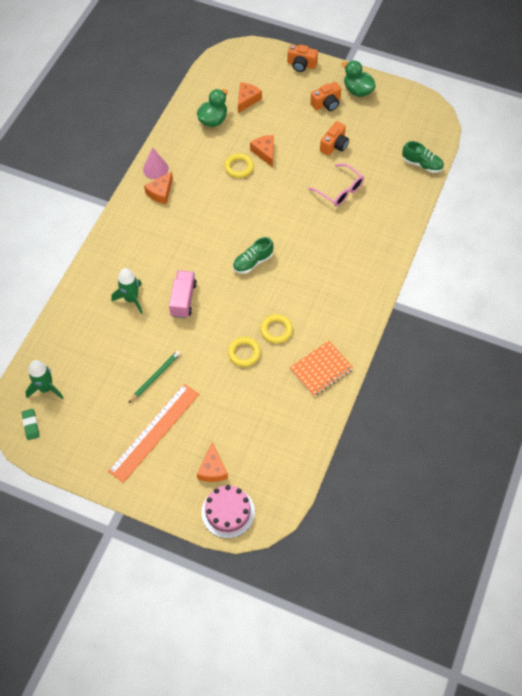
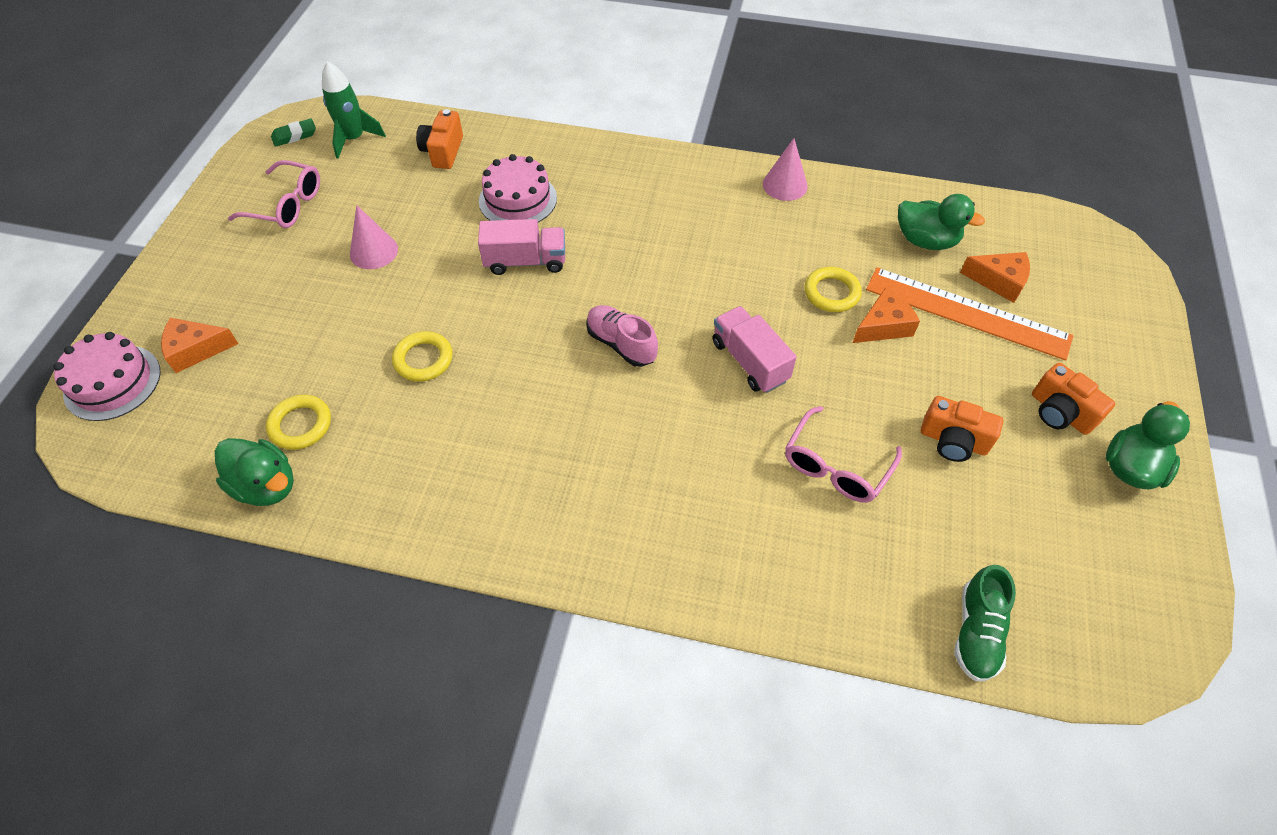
camera: 80 degrees right, 5 degrees down
orange ruler [108,384,199,483] -> orange ruler moved to [866,267,1074,361]
green rocket [112,268,143,314] -> pink cake [479,154,557,222]
green pencil [129,350,181,403] -> pink cone [350,206,398,269]
orange cheese [144,172,173,204] -> none
green shoe [233,237,274,274] -> pink shoe [586,305,658,367]
yellow ring [261,314,293,343] -> yellow ring moved to [266,394,331,450]
orange camera [287,44,318,72] -> orange camera moved to [416,109,463,169]
orange notebook [289,341,354,396] -> none
none -> green duck [215,438,294,506]
none -> pink glasses [228,160,320,228]
none -> pink truck [712,306,797,393]

